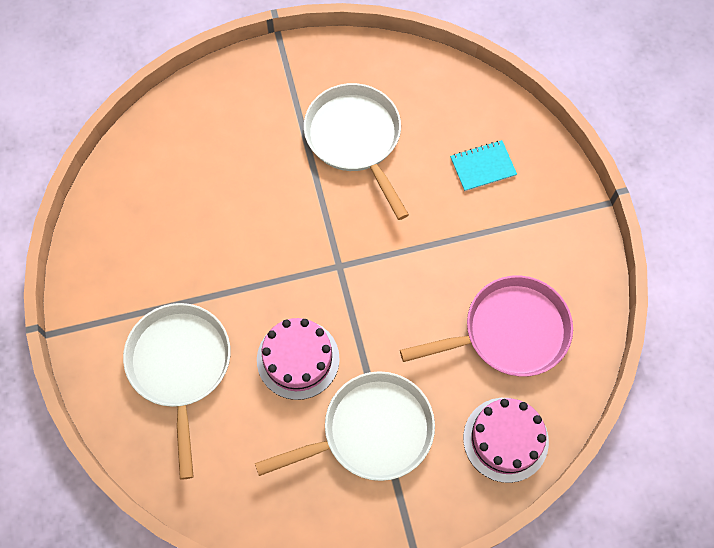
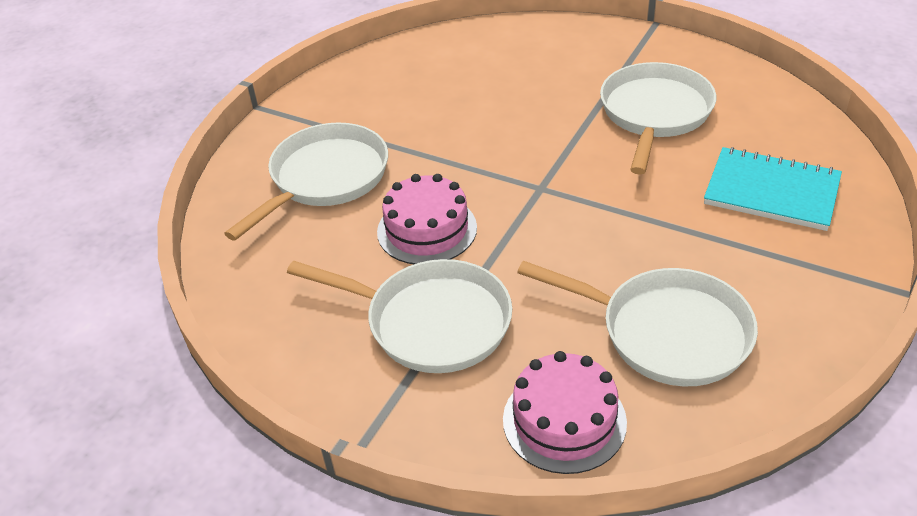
camera: 45 degrees right, 25 degrees down
pink pan [400,275,573,377] -> white pan [517,261,758,386]
turquoise notebook [450,140,517,192] -> turquoise notebook [704,147,842,231], size x1.65

